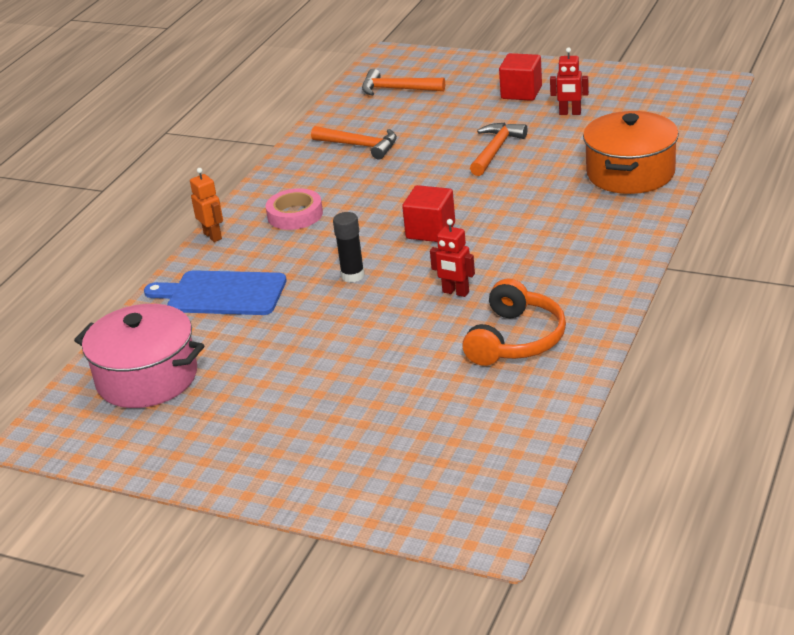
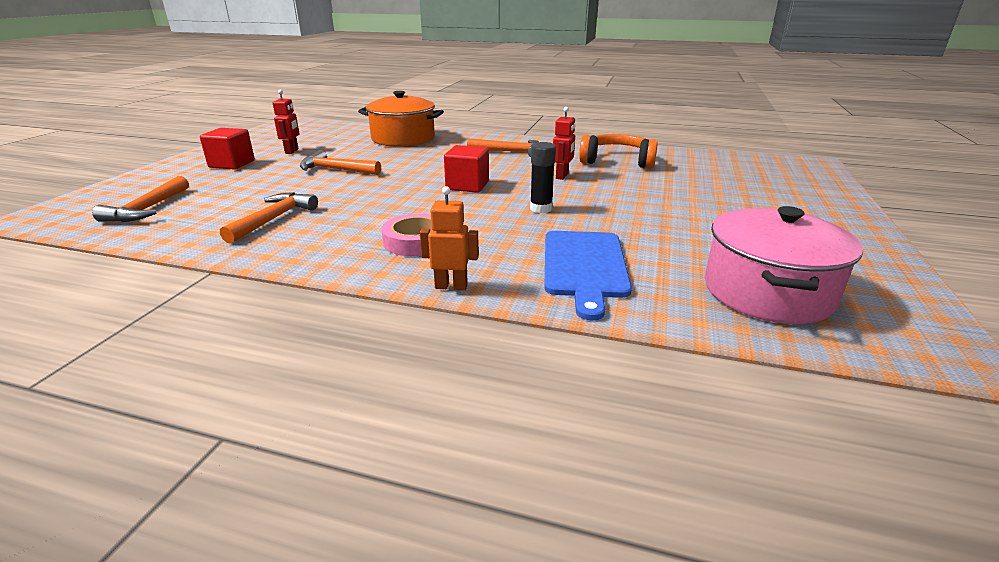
camera: 100 degrees left, 5 degrees down
orange robot [190,168,223,242] -> orange robot turned 45 degrees clockwise [420,186,479,290]
none -> orange hammer [467,138,539,157]

